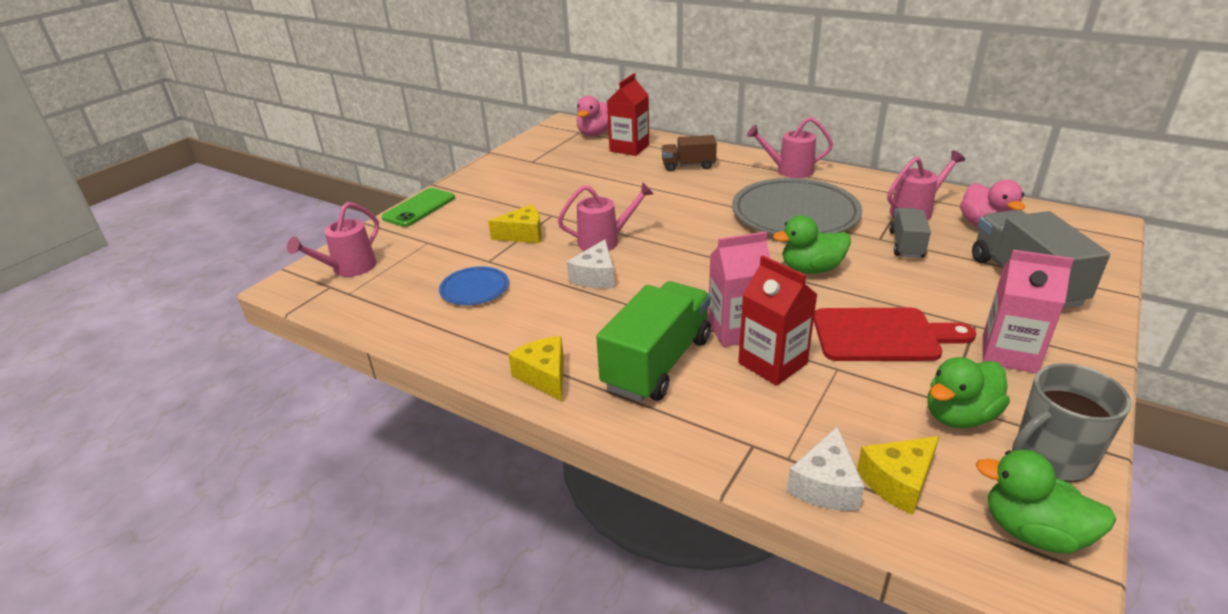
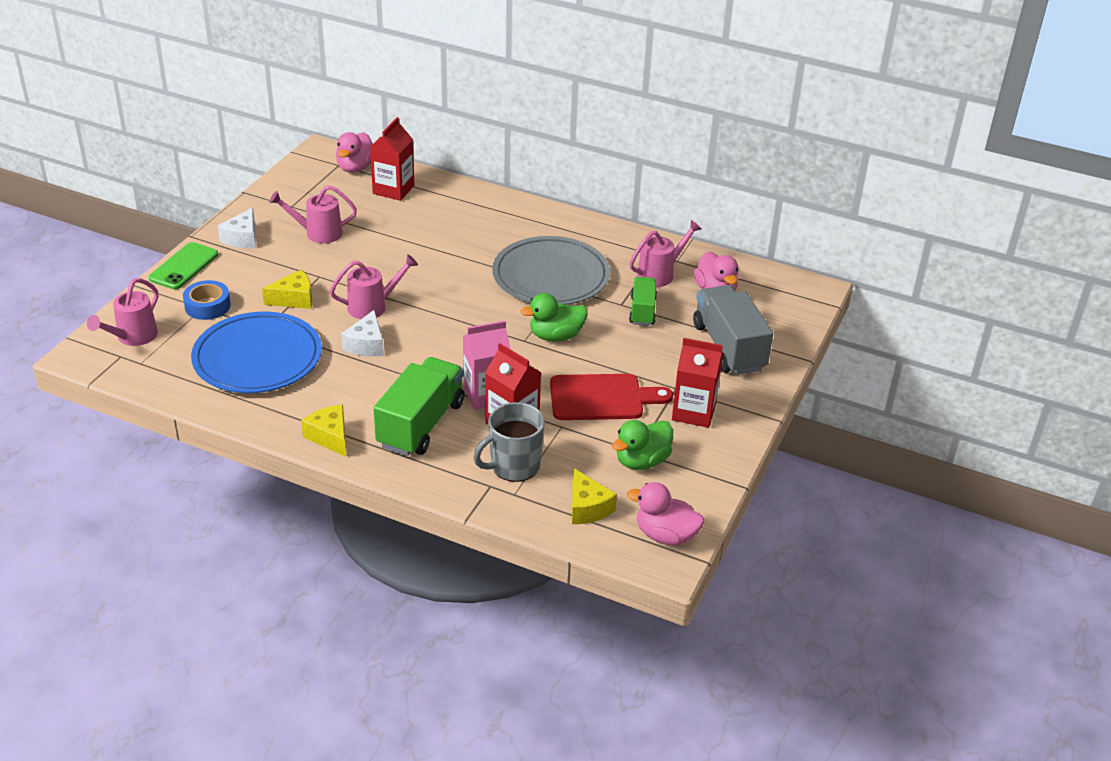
camera: 10 degrees left, 5 degrees up
blue plate [439,266,509,305] -> blue plate [191,312,322,393], size x2.07
brown truck [661,135,717,171] -> none
pink watering can [747,117,833,178] -> pink watering can moved to [269,185,357,243]
white cheese [787,426,864,511] -> white cheese moved to [218,208,256,249]
yellow cheese [857,436,939,515] -> yellow cheese turned 75 degrees counterclockwise [572,468,617,524]
grey truck [889,208,931,258] -> green truck [629,277,657,326]
green duck [976,450,1116,554] -> pink duck [627,482,704,545]
pink carton [983,250,1074,373] -> red carton [672,338,723,428]
grey mug [1012,363,1132,482] -> grey mug moved to [473,402,545,482]
none -> blue tape [183,280,231,320]

